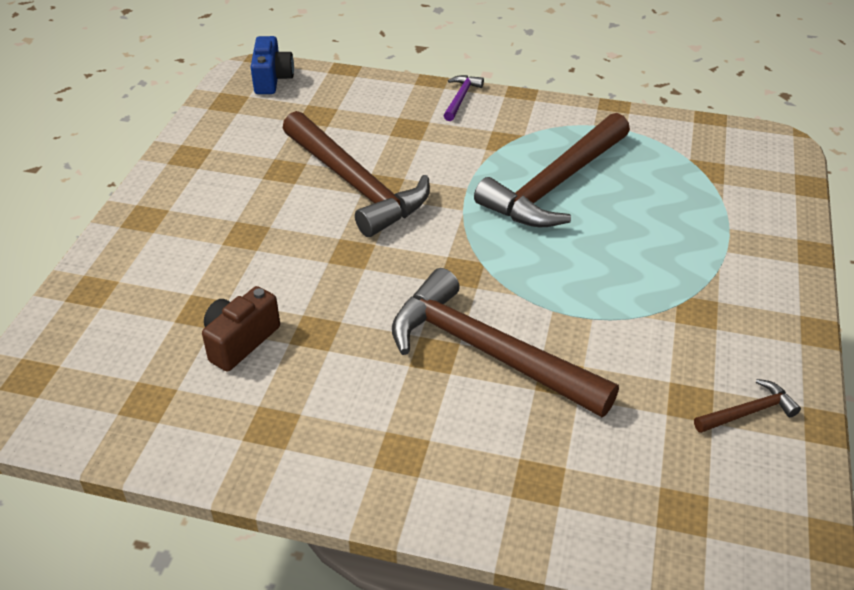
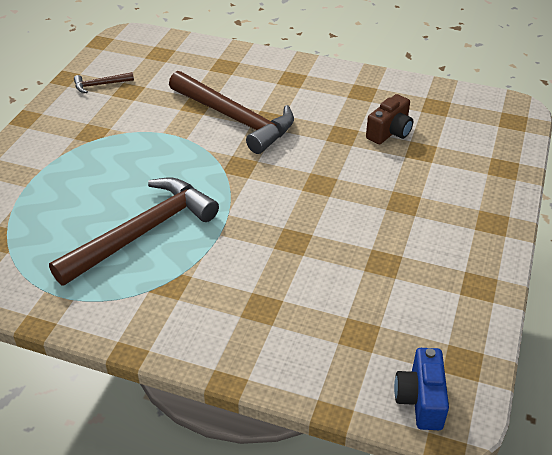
camera: 175 degrees left, 0 degrees up
brown hammer [283,111,430,237] -> none
purple hammer [444,75,484,121] -> none

